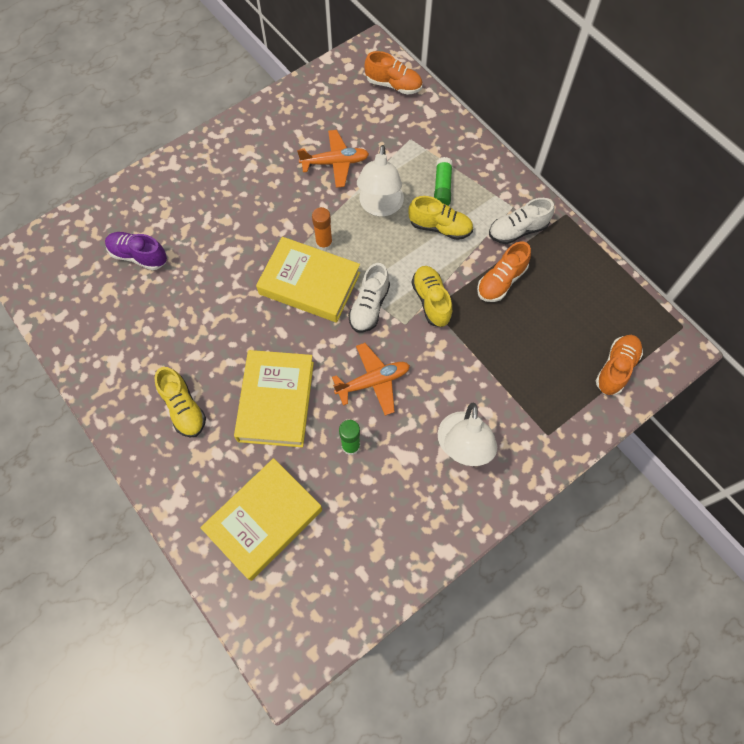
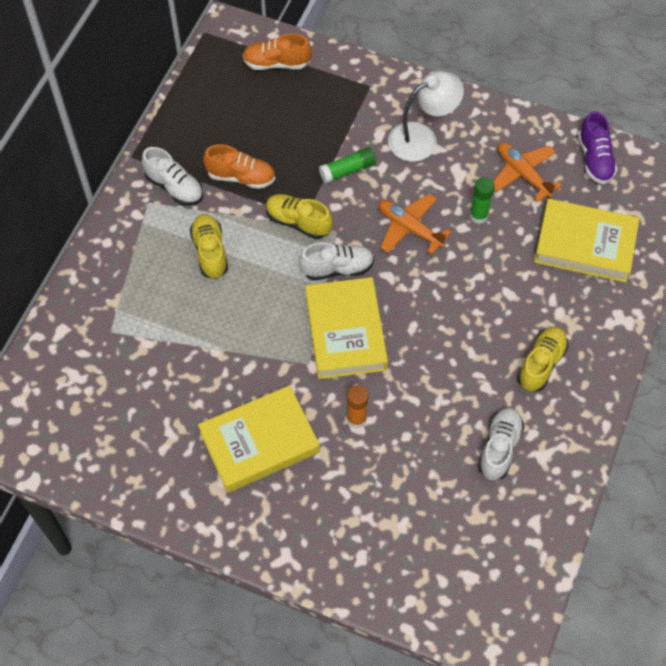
camera: 120 degrees left, 5 degrees down
purple shoe [105,232,167,270] -> purple shoe moved to [578,111,618,184]
yellow book [234,350,314,447] -> yellow book moved to [198,385,320,493]
orange plane [297,130,369,188] -> orange plane moved to [493,142,562,202]
orange glue stick [312,207,333,251] -> orange glue stick moved to [347,385,369,429]
white lamp [357,145,404,217] -> none
orange shoe [364,51,422,95] -> none
yellow shoe [412,266,453,327] -> yellow shoe turned 75 degrees clockwise [266,194,333,239]
green glue stick [434,157,453,206] -> green glue stick moved to [319,147,376,183]
none -> white shoe [478,408,524,480]

